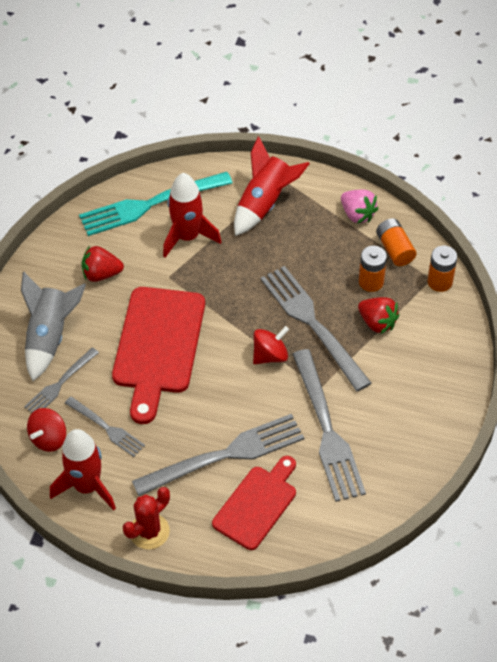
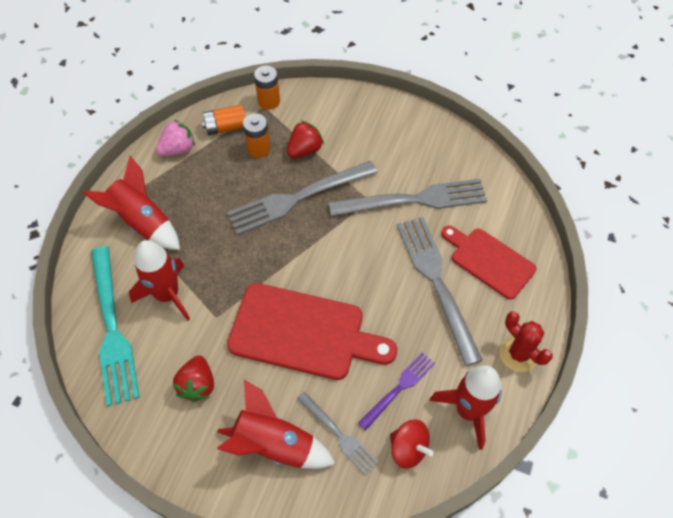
camera: 85 degrees left, 5 degrees up
grey rocket [21,272,86,381] -> red rocket [217,380,336,469]
grey fork [65,396,145,457] -> purple fork [358,352,435,430]
red spinning top [253,326,289,364] -> none

